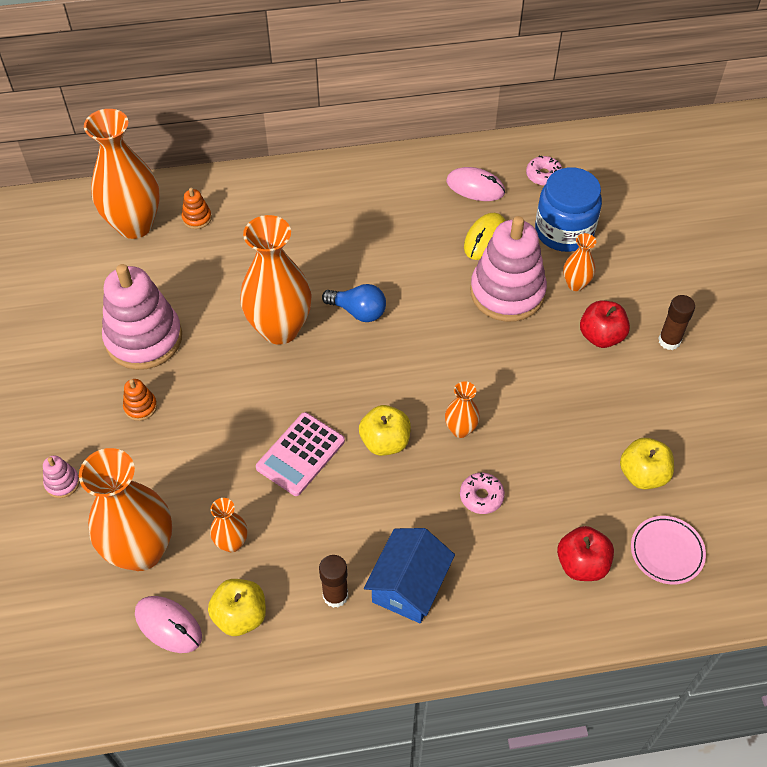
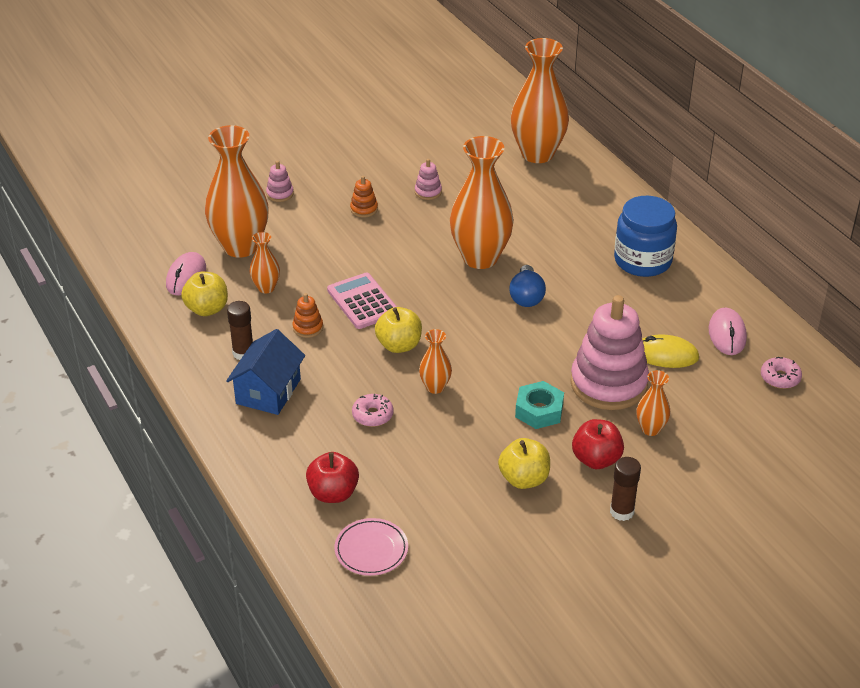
camera: 70 degrees right, 15 degrees down
pink stacking toy [102,264,182,370] -> pink stacking toy [415,159,442,200], size x0.41
orange stacking toy [182,188,212,229] -> orange stacking toy moved to [292,293,323,338]
pink calculator [256,412,345,496] -> pink calculator turned 45 degrees clockwise [327,273,397,329]
blue house [364,528,455,623] -> blue house turned 75 degrees counterclockwise [226,329,305,415]
blue jar [535,167,602,252] -> blue jar moved to [614,196,677,277]
yellow apple [620,438,674,489] -> yellow apple moved to [498,438,550,489]
none -> turquoise nut [515,381,564,429]

